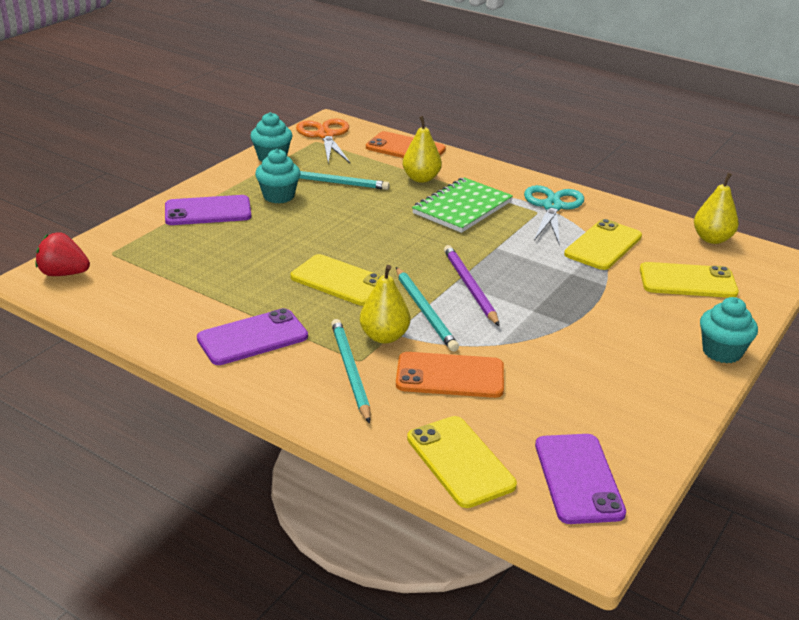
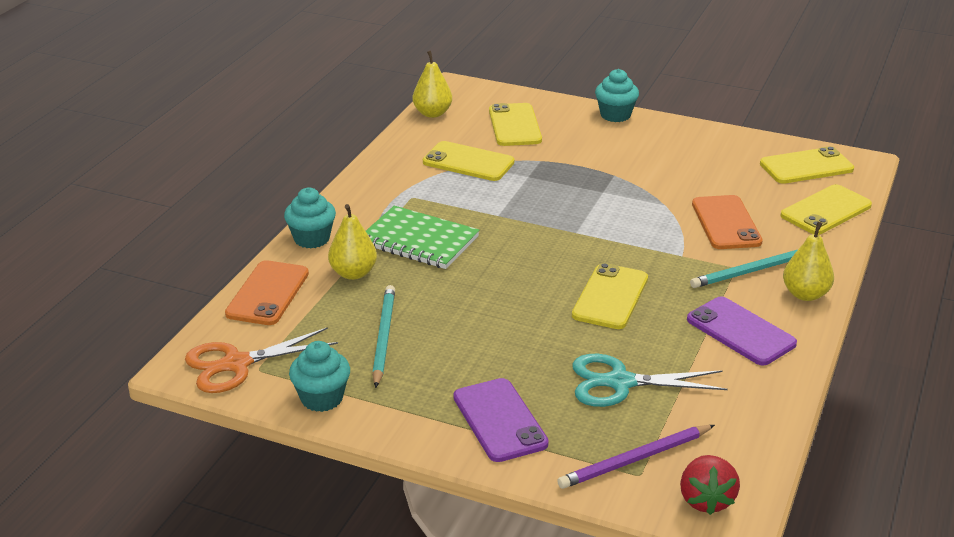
camera: 100 degrees left, 0 degrees up
turquoise cupcake [255,149,301,203] -> turquoise cupcake moved to [284,188,336,248]
yellow pear [360,265,410,344] -> yellow pear moved to [783,222,834,301]
turquoise pencil [396,267,459,352] -> none
purple pencil [444,245,500,326] -> purple pencil moved to [557,425,715,489]
turquoise scissors [524,185,584,245] -> turquoise scissors moved to [572,354,728,407]
purple phone [535,434,626,524] -> yellow phone [760,146,854,184]

